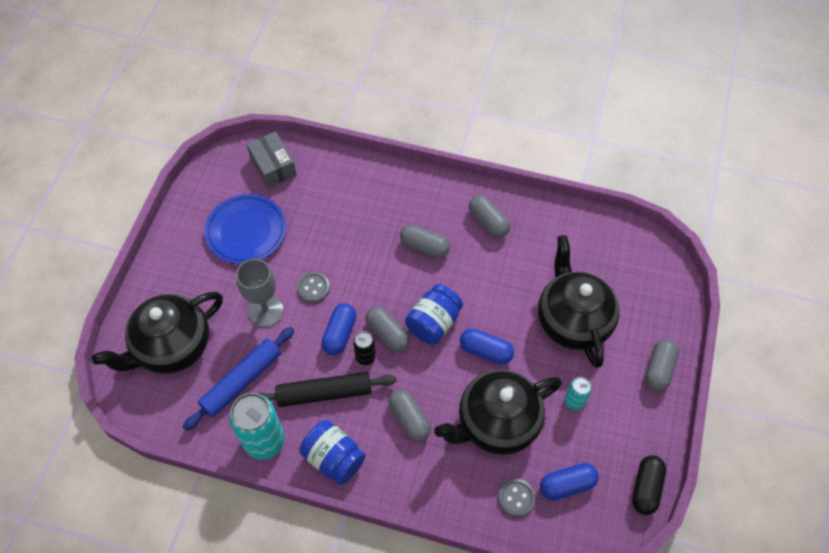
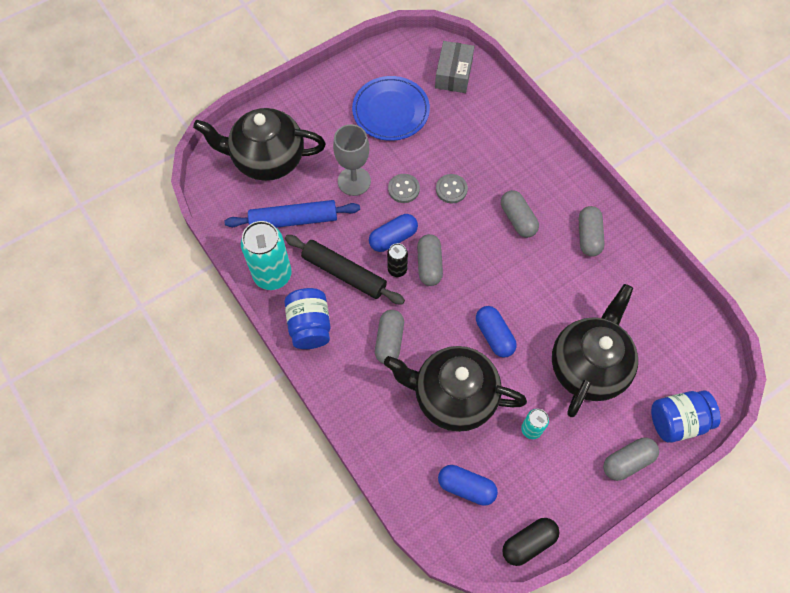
camera: 40 degrees right, 5 degrees up
blue jar [405,284,463,344] -> blue jar moved to [651,390,721,443]
grey button [498,479,536,517] -> grey button moved to [436,174,468,203]

